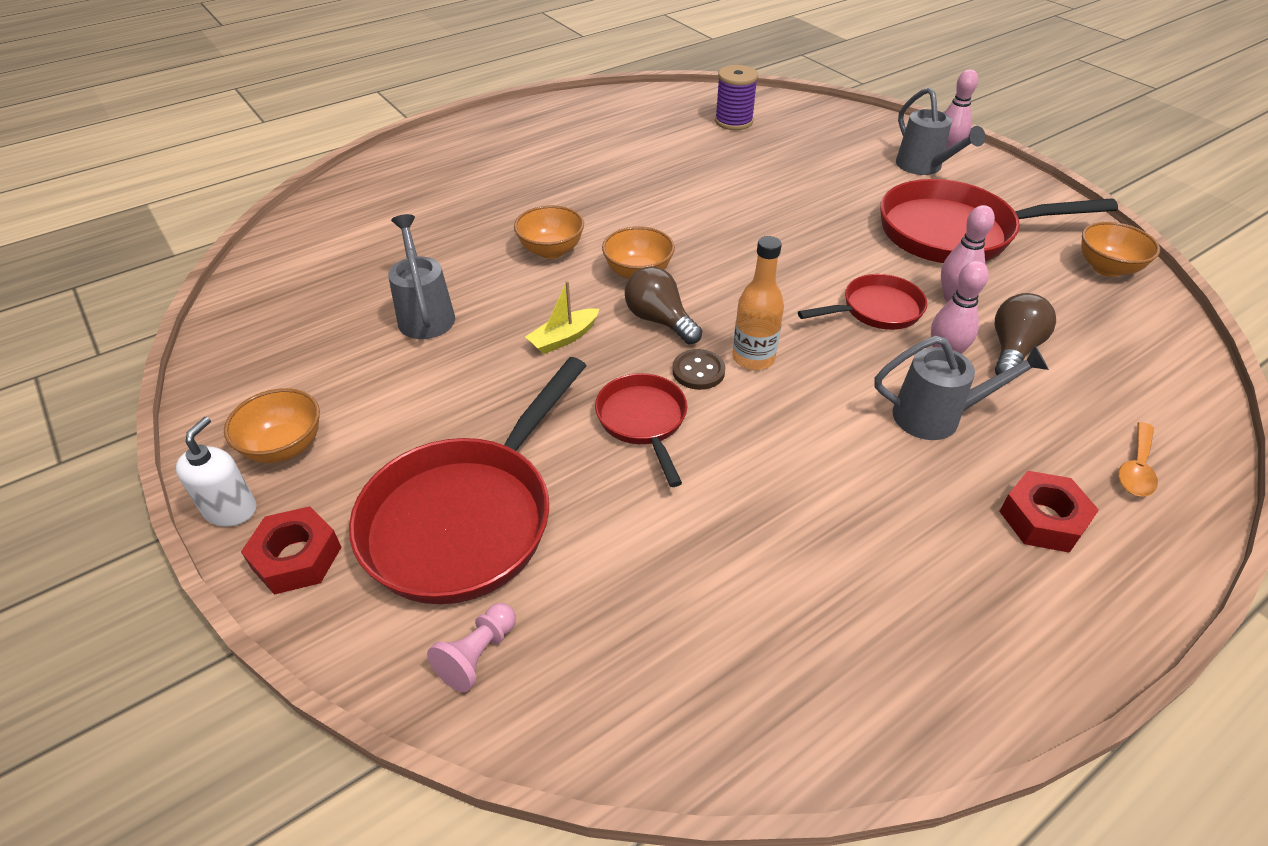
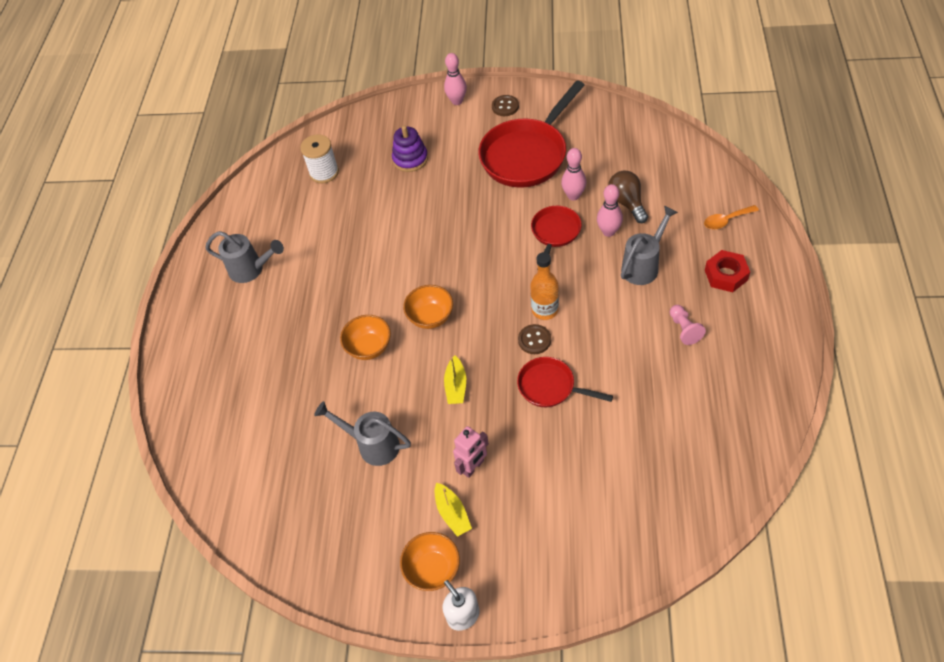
camera: 45 degrees left, 10 degrees up
red nut [241,506,341,595] -> none
red pan [349,357,586,604] -> none
pink pawn [427,603,516,692] -> pink pawn moved to [670,305,706,345]
brown light bulb [625,266,702,344] -> none
purple spool [715,65,758,130] -> white spool [300,134,339,183]
grey watering can [896,87,986,175] -> grey watering can moved to [206,231,284,283]
orange bowl [1081,222,1160,277] -> none
orange spoon [1118,422,1158,497] -> orange spoon turned 90 degrees clockwise [704,205,759,229]
none -> purple stacking toy [392,125,428,172]
none -> yellow boat [435,483,472,537]
none -> pink robot [453,426,489,478]
none -> brown button [492,95,519,116]

